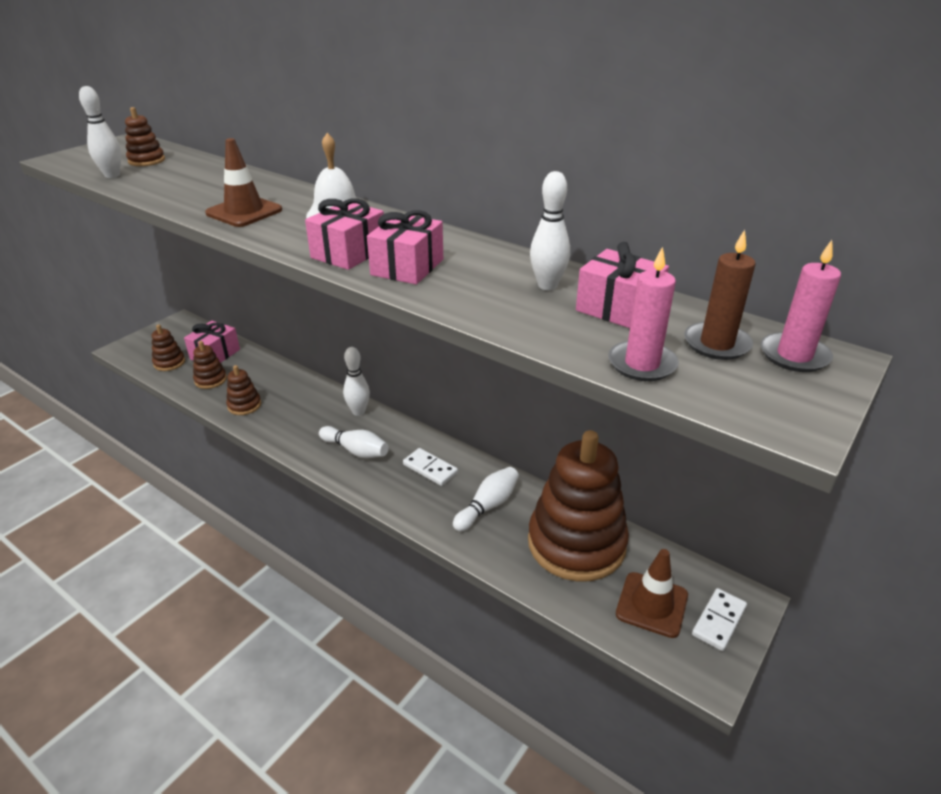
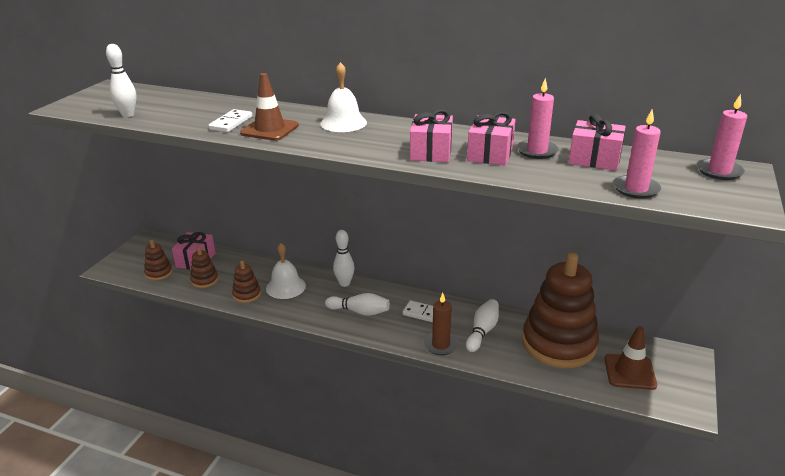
camera: 15 degrees left, 5 degrees down
brown stacking toy [125,107,165,166] -> none
pink gift [305,198,384,270] -> pink gift moved to [467,112,515,166]
white bowling pin [530,171,570,290] -> pink candle [517,78,559,159]
brown candle [684,230,756,360] -> brown candle moved to [423,293,459,355]
white domino [692,588,747,651] -> white domino moved to [208,109,252,132]
none -> white bell [266,243,306,299]

